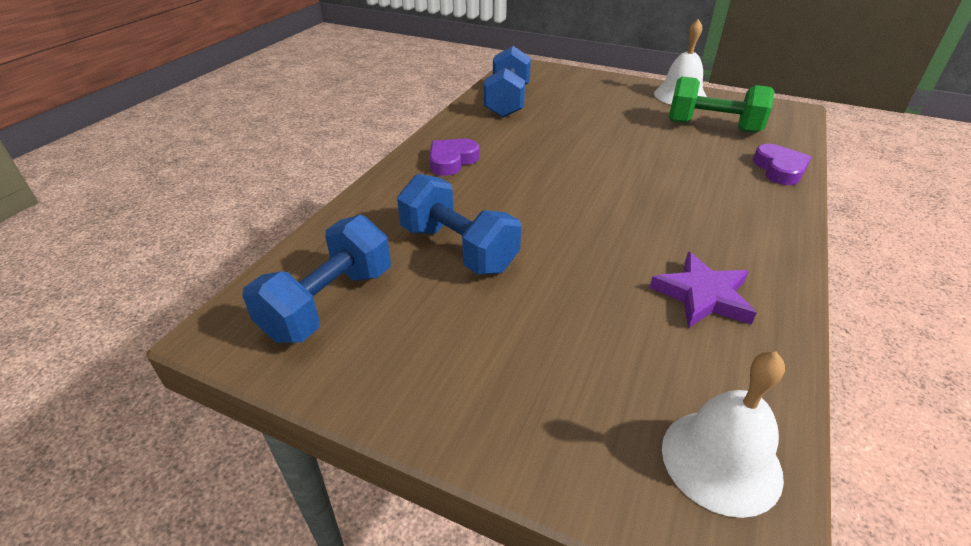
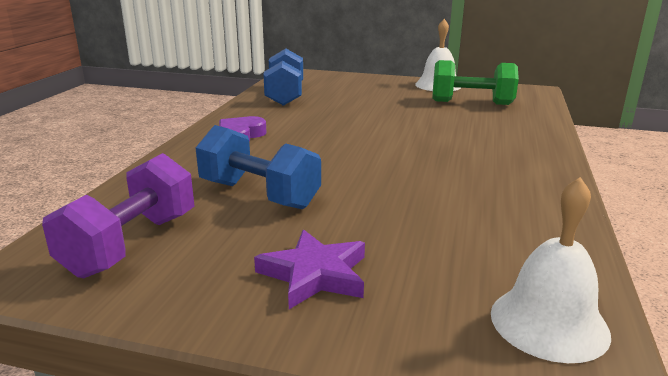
camera: 10 degrees left, 15 degrees down
blue dumbbell [242,215,391,343] -> purple dumbbell [42,153,194,278]
purple star [650,252,757,328] -> purple star moved to [254,230,365,309]
purple heart [753,144,811,185] -> none

